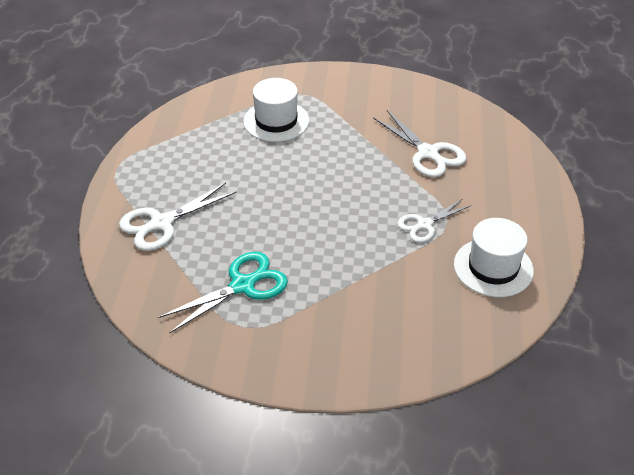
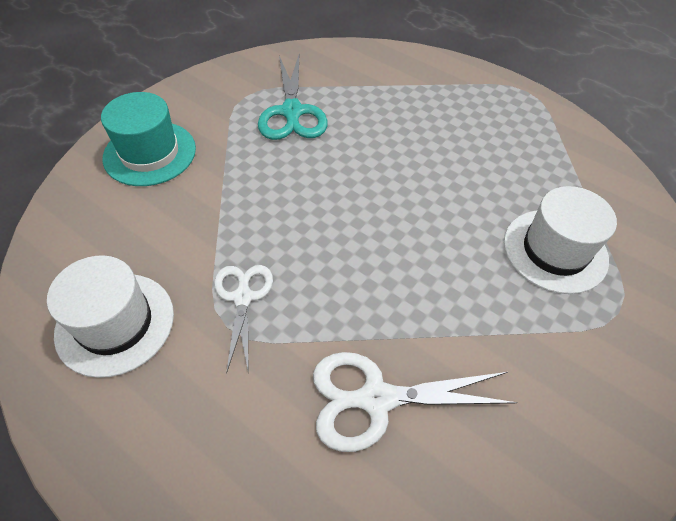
camera: 120 degrees right, 10 degrees up
white scissors [119,183,237,251] -> none
none -> turquoise hat [101,92,196,186]

